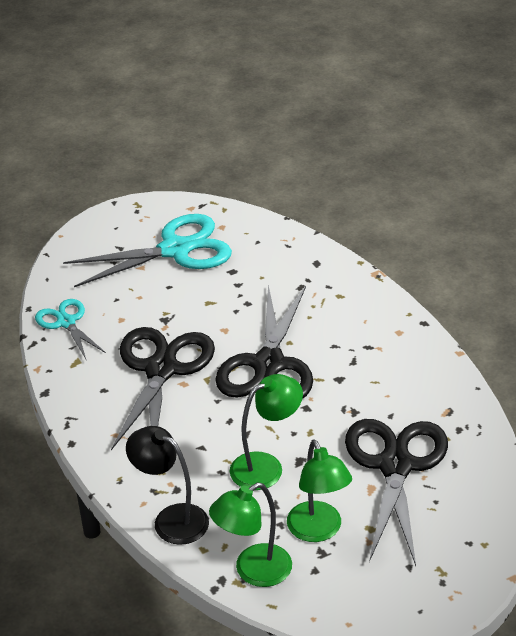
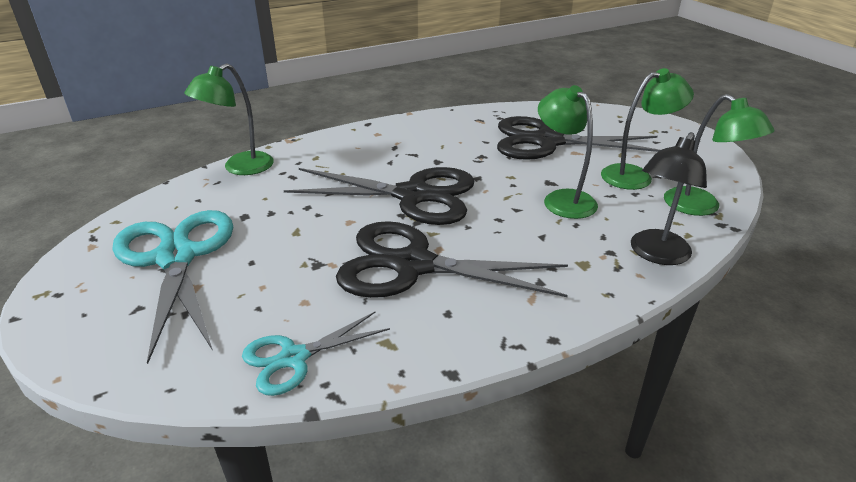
camera: 90 degrees left, 5 degrees down
none -> green lamp [184,63,274,175]

